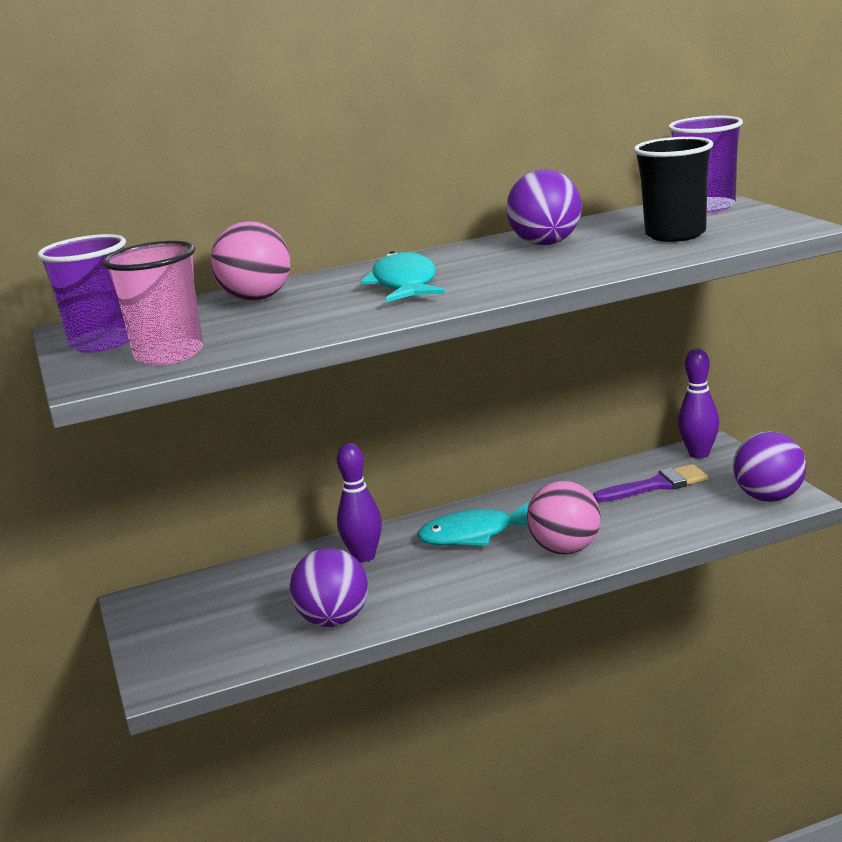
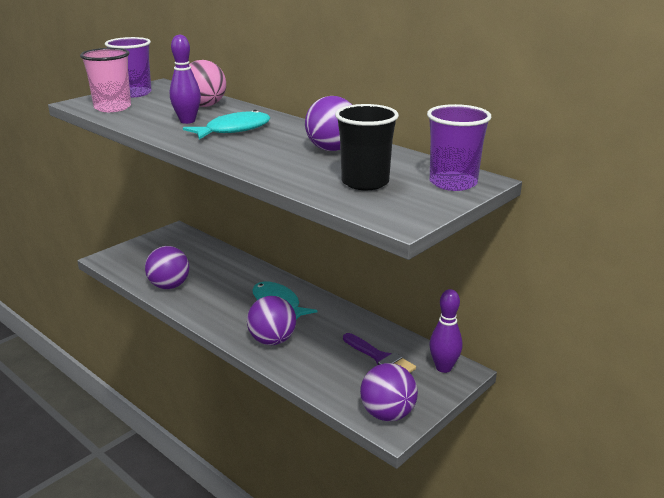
camera: 60 degrees right, 5 degrees up
purple bowling pin [337,443,382,562] -> purple bowling pin moved to [170,34,201,124]
pink ball [527,481,601,554] -> purple ball [247,296,296,345]

